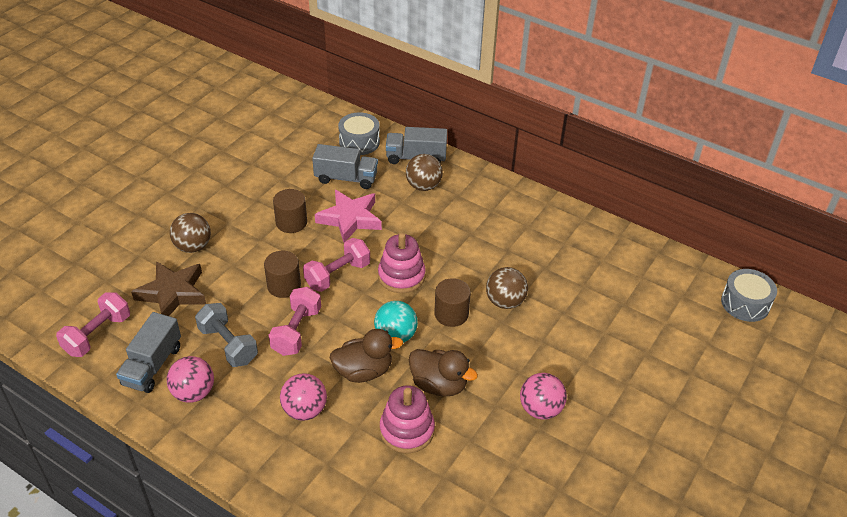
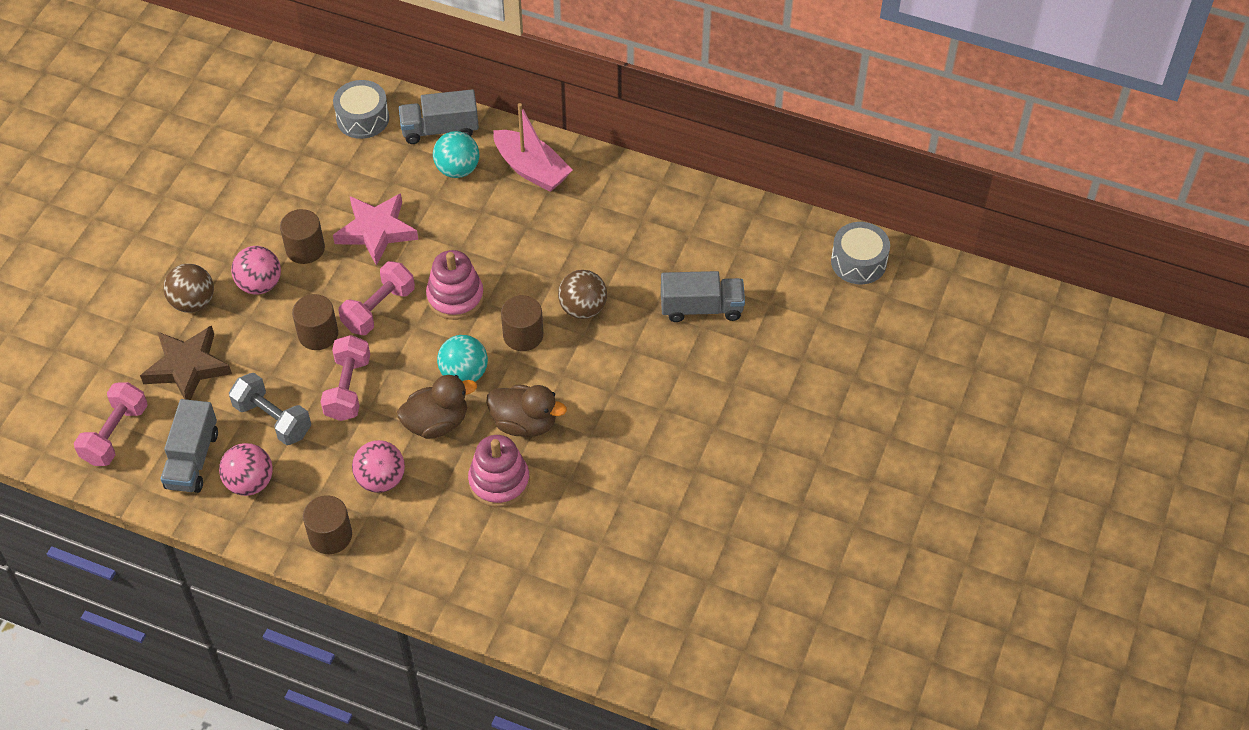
camera: 10 degrees left, 10 degrees up
grey truck [312,144,378,189] -> grey truck moved to [661,271,745,322]
brown ball [406,154,443,191] -> turquoise ball [433,131,479,178]
pink ball [520,373,567,419] -> pink ball moved to [231,246,281,295]
none -> brown cylinder [303,495,352,554]
none -> pink boat [494,103,573,192]

